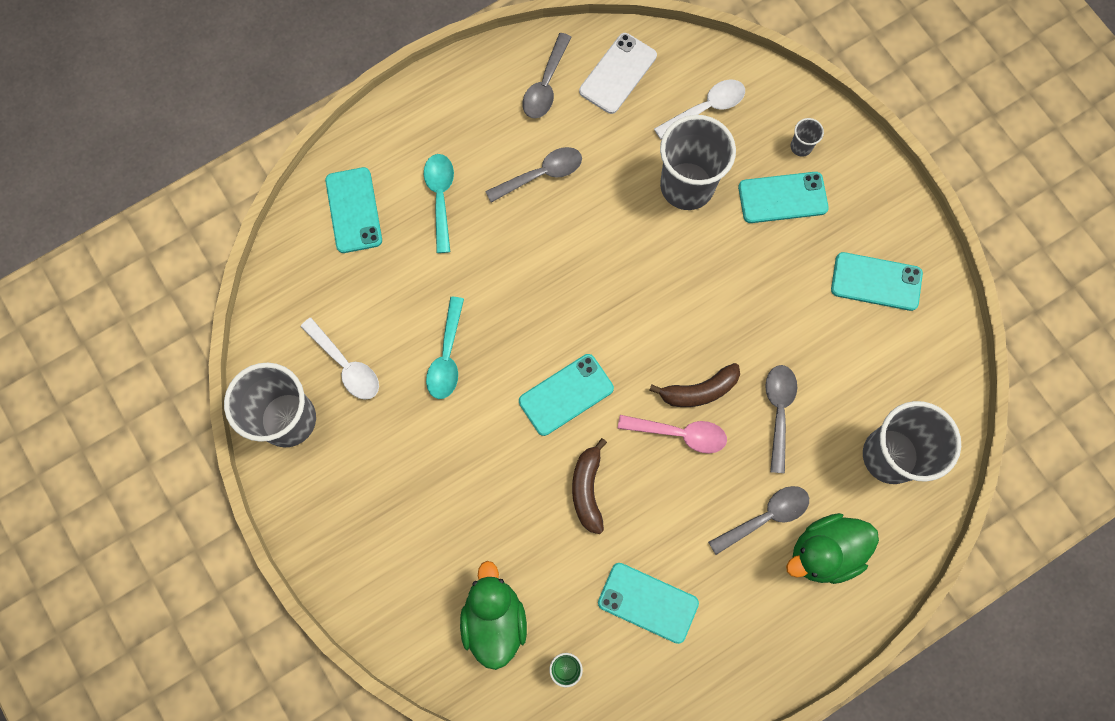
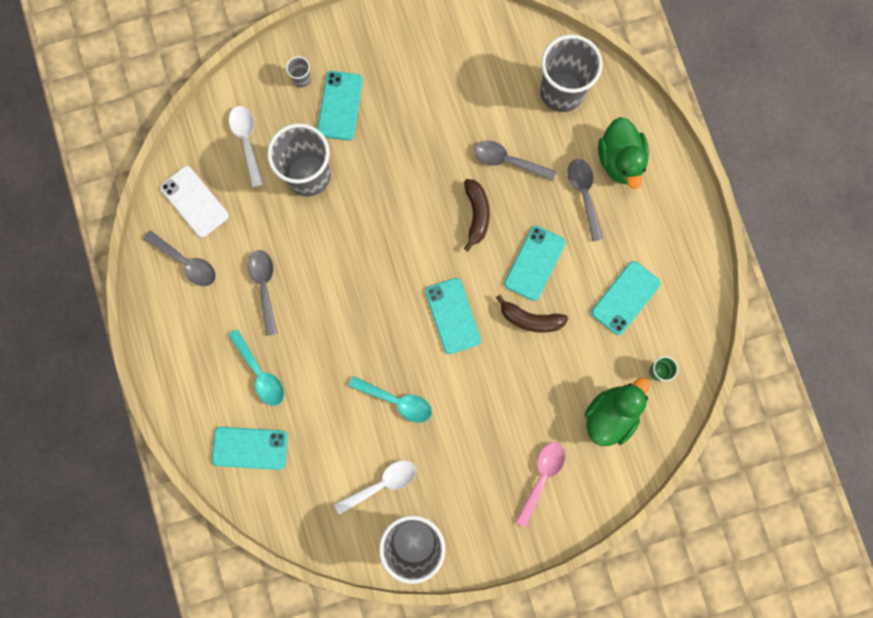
camera: 75 degrees left, 5 degrees up
turquoise spoon [424,154,454,253] -> turquoise spoon turned 135 degrees counterclockwise [228,329,284,406]
green duck [460,561,527,670] -> green duck turned 120 degrees clockwise [585,378,649,446]
pink spoon [618,415,727,453] -> pink spoon moved to [515,442,565,527]
turquoise phone [831,252,923,311] -> turquoise phone moved to [504,225,566,301]

